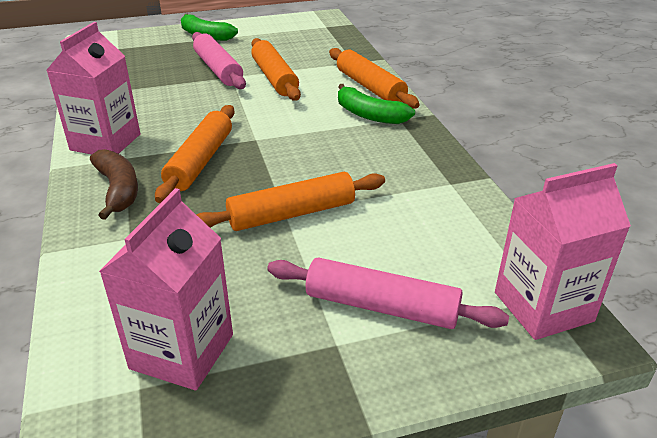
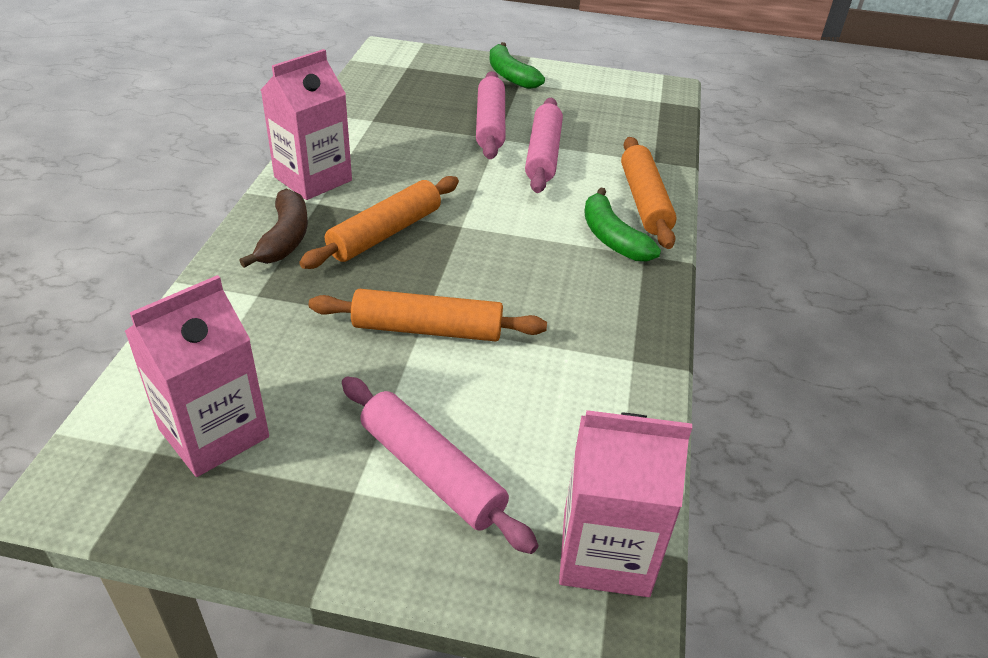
camera: 25 degrees right, 5 degrees up
orange rolling pin [251,38,301,101] -> pink rolling pin [525,98,563,193]

